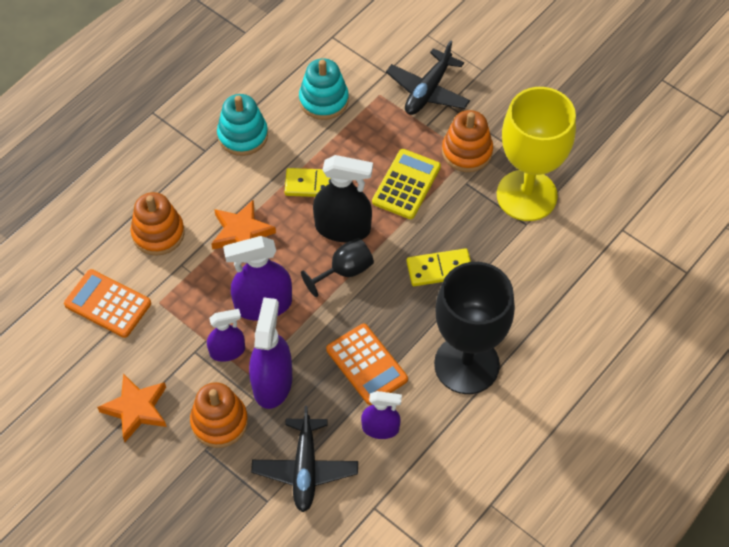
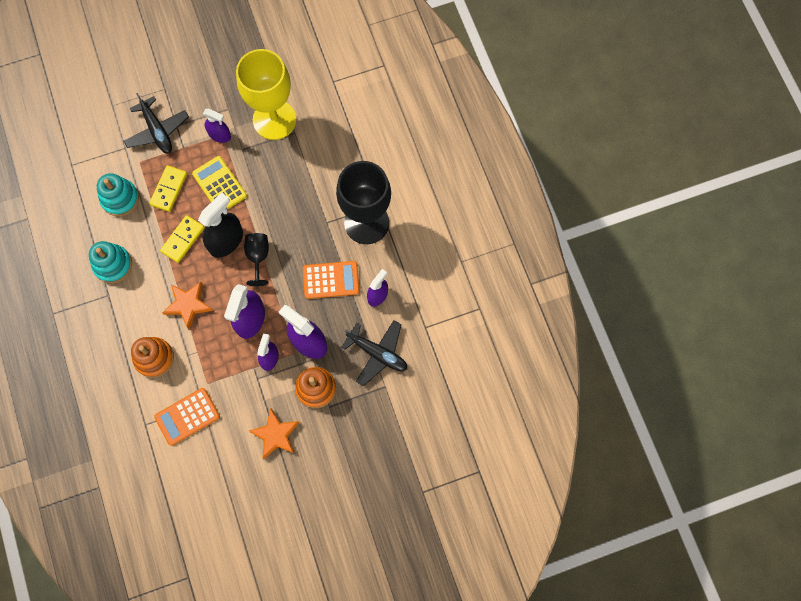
camera: 60 degrees left, 15 degrees up
yellow domino [406,248,471,286] -> yellow domino moved to [149,165,187,212]
orange stacking toy [442,110,493,172] -> purple spray bottle [203,108,231,143]

